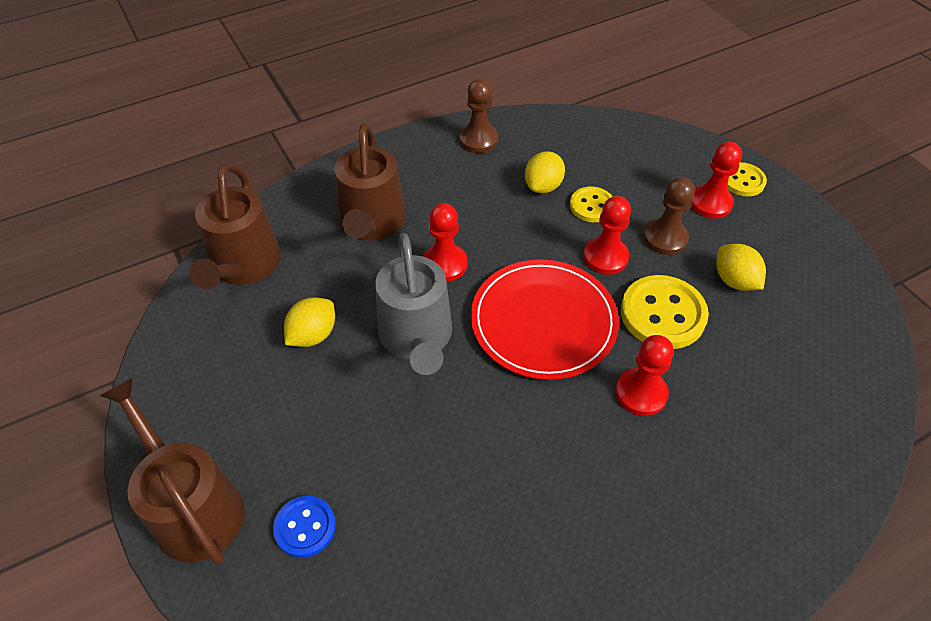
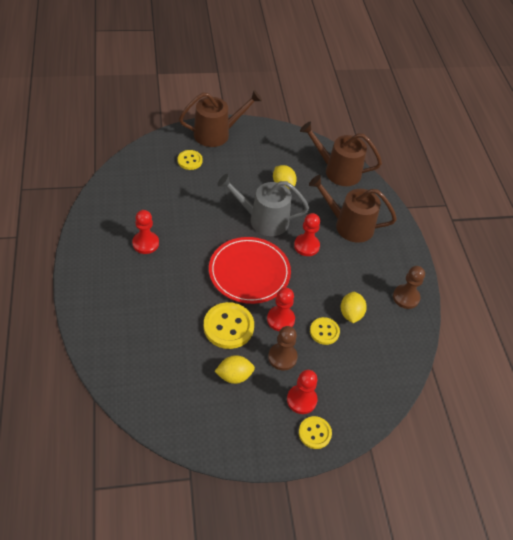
camera: 105 degrees right, 0 degrees up
blue button [273,496,336,558] -> yellow button [177,150,203,170]
yellow lemon [525,151,565,193] -> yellow lemon turned 45 degrees clockwise [340,292,367,323]
red pawn [616,335,674,416] -> red pawn moved to [132,210,159,254]

